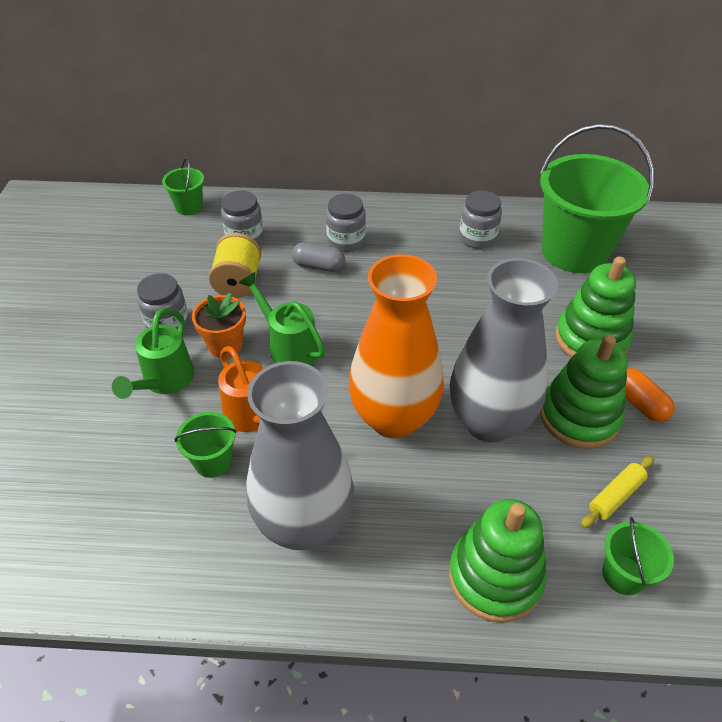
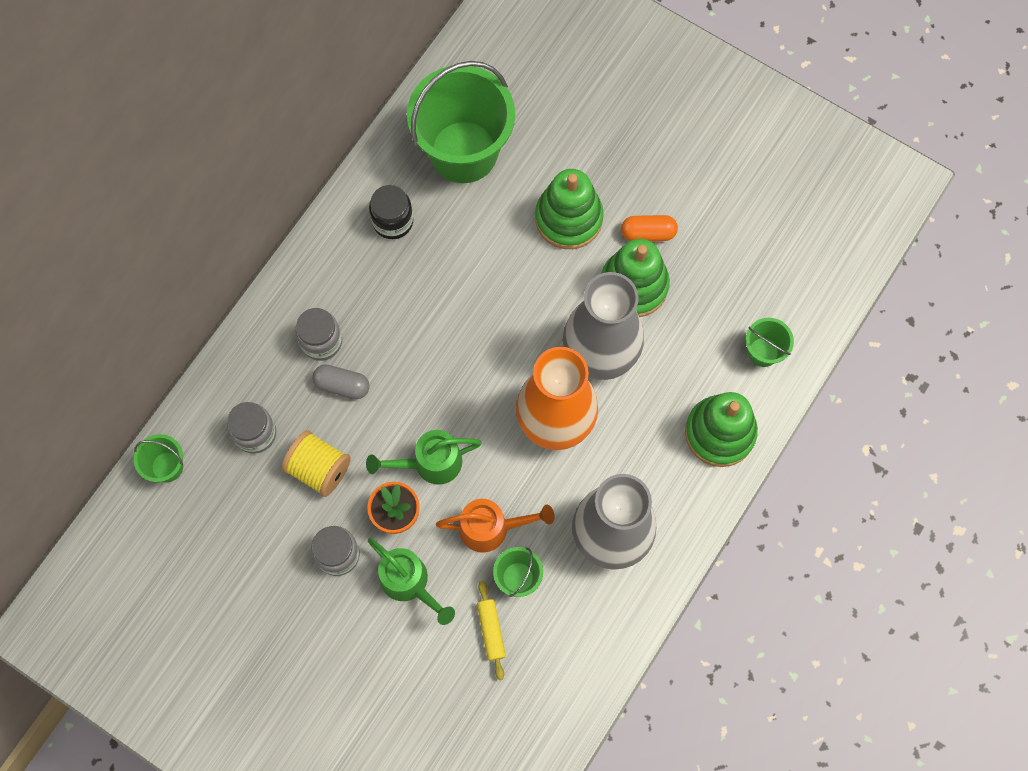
camera: 60 degrees left, 25 degrees up
grey capsule [292,242,345,272] -> grey capsule turned 60 degrees clockwise [312,365,370,399]
grey jar [459,191,502,249] -> black jar [369,185,414,239]
yellow rolling pin [581,456,654,528] -> yellow rolling pin moved to [477,581,506,680]

